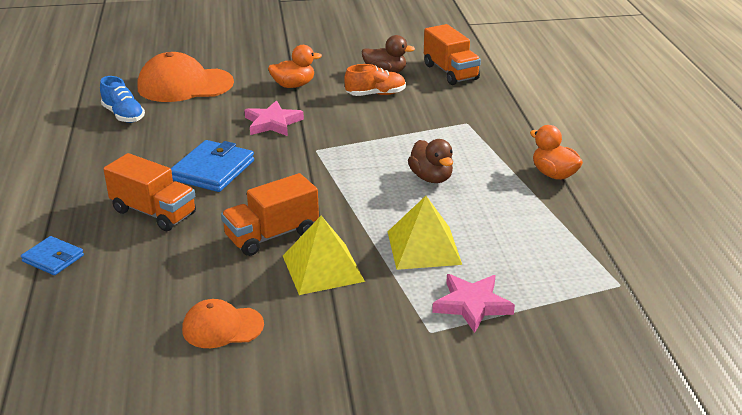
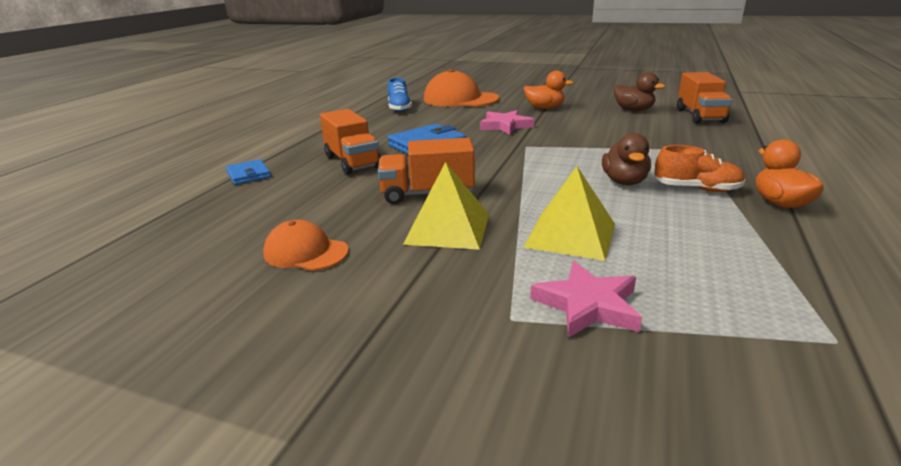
camera: 30 degrees right, 5 degrees down
orange shoe [344,64,406,96] -> orange shoe moved to [655,145,745,192]

